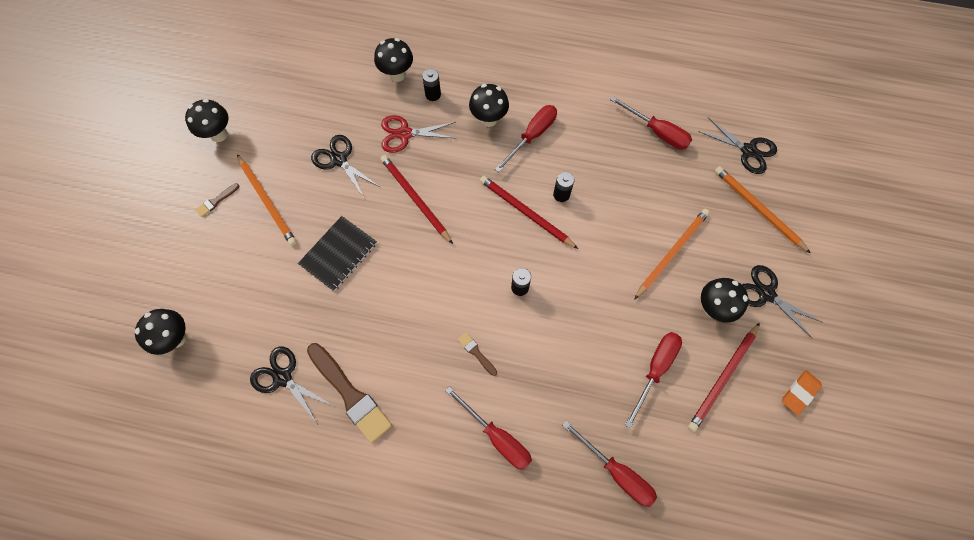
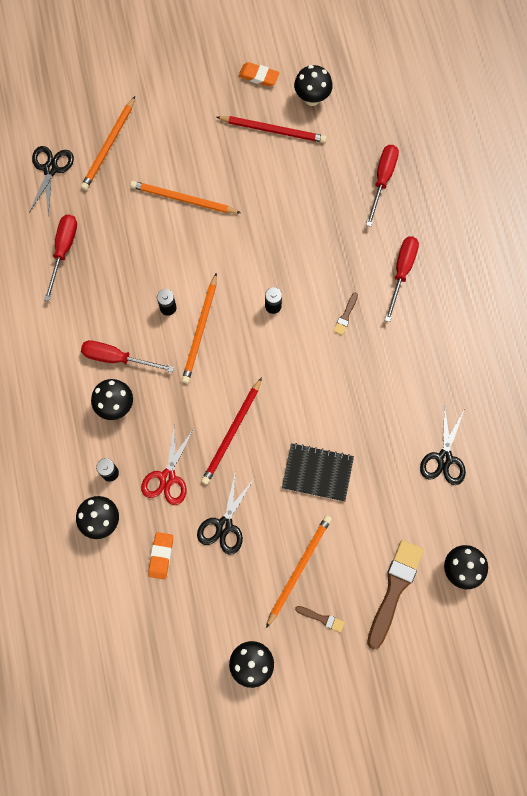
camera: 115 degrees left, 5 degrees up
brown brush [307,343,392,443] -> brown brush moved to [367,540,424,649]
red scissors [381,115,457,153] -> red scissors turned 45 degrees clockwise [141,428,193,505]
red pencil [480,176,578,249] -> orange pencil [182,273,217,383]
red screwdriver [625,332,682,429] -> none
black mushroom [701,278,749,323] -> black mushroom moved to [294,65,333,106]
black scissors [742,265,823,338] -> none
none -> orange eraser [148,532,173,579]

